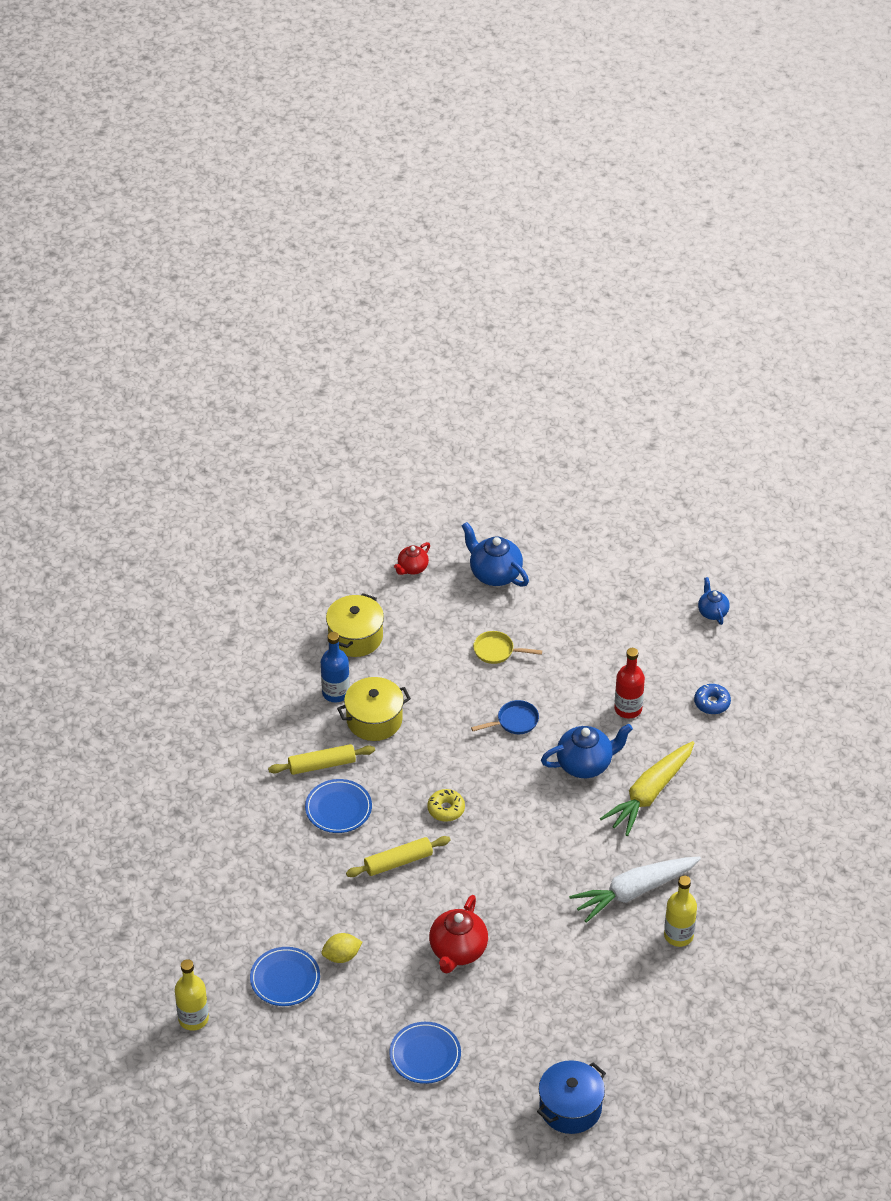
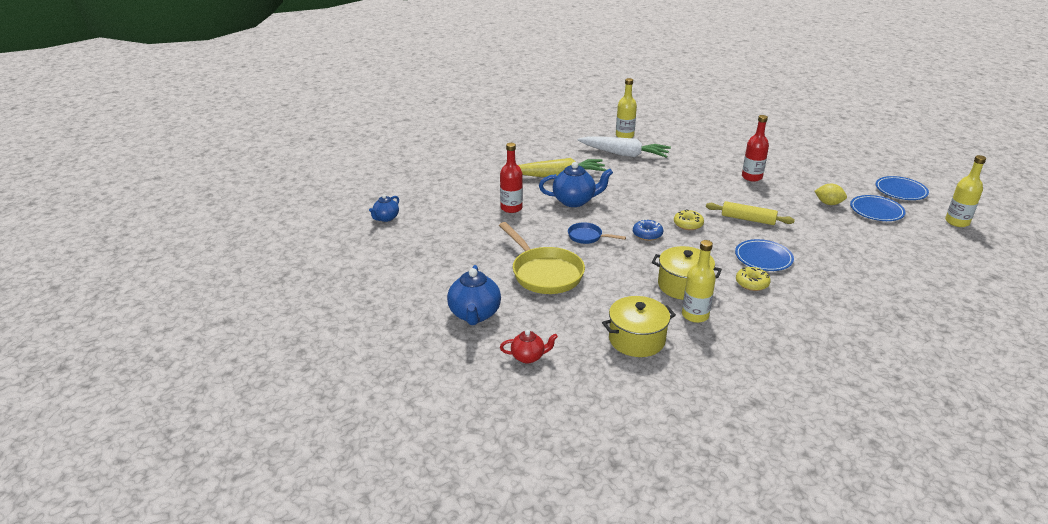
camera: 135 degrees left, 15 degrees down
yellow rolling pin [268,744,375,775] -> yellow donut [736,267,771,291]
blue bottle [321,632,350,702] -> yellow bottle [682,240,716,323]
blue plate [389,1022,461,1084] -> blue plate moved to [876,176,929,200]
red teapot [429,895,488,974] -> red bottle [742,115,769,182]
yellow pan [473,631,542,664] -> yellow pan [499,222,585,294], size x1.94
blue pot [537,1060,606,1134] -> none
blue teapot [541,724,633,778] -> blue teapot turned 150 degrees clockwise [539,162,613,207]
blue donut [694,684,731,714] -> blue donut moved to [633,219,663,241]

